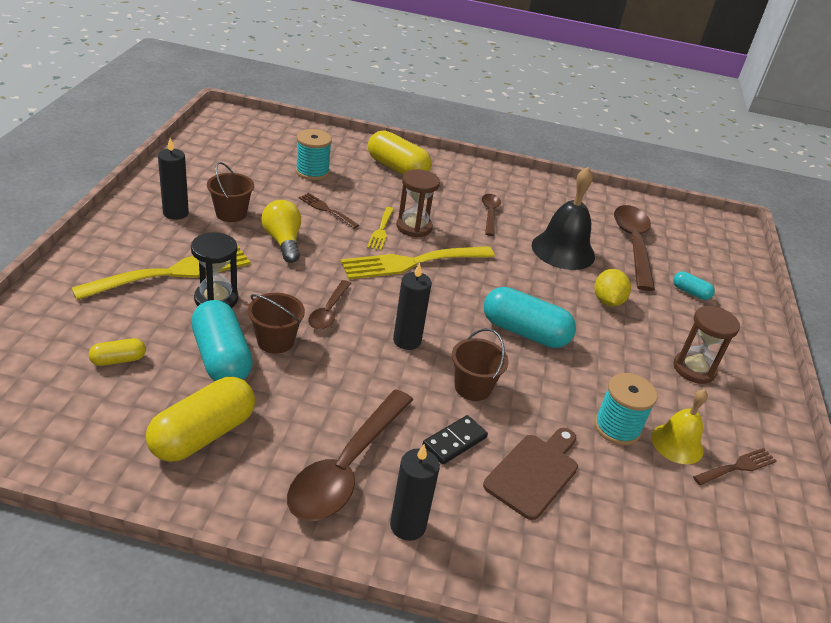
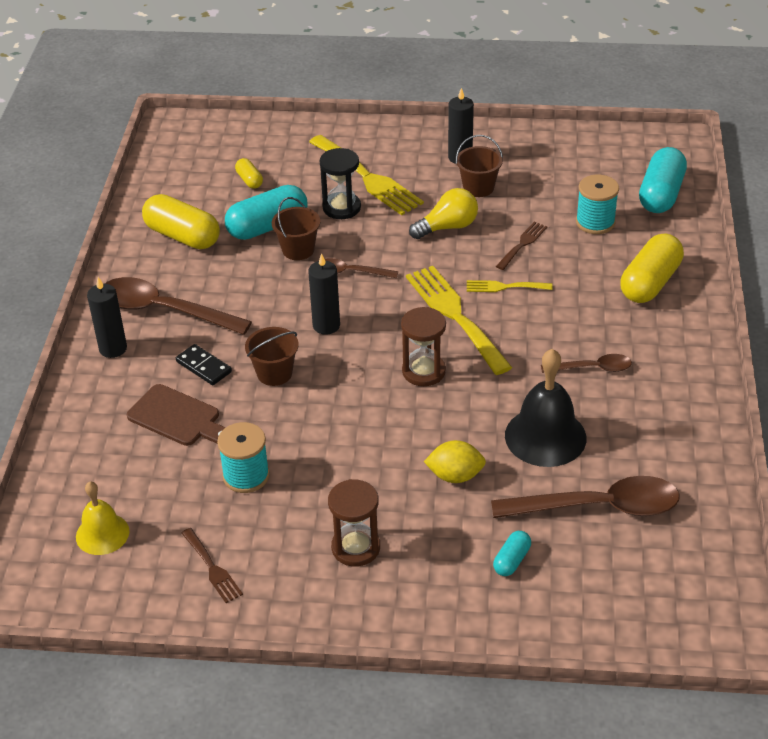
camera: 90 degrees right, 5 degrees up
brown hourglass [396,169,440,238] -> brown hourglass moved to [401,307,446,386]
turquoise capsule [484,287,576,348] -> turquoise capsule moved to [639,147,687,213]
yellow bell [651,389,708,464] -> yellow bell moved to [76,482,129,555]

